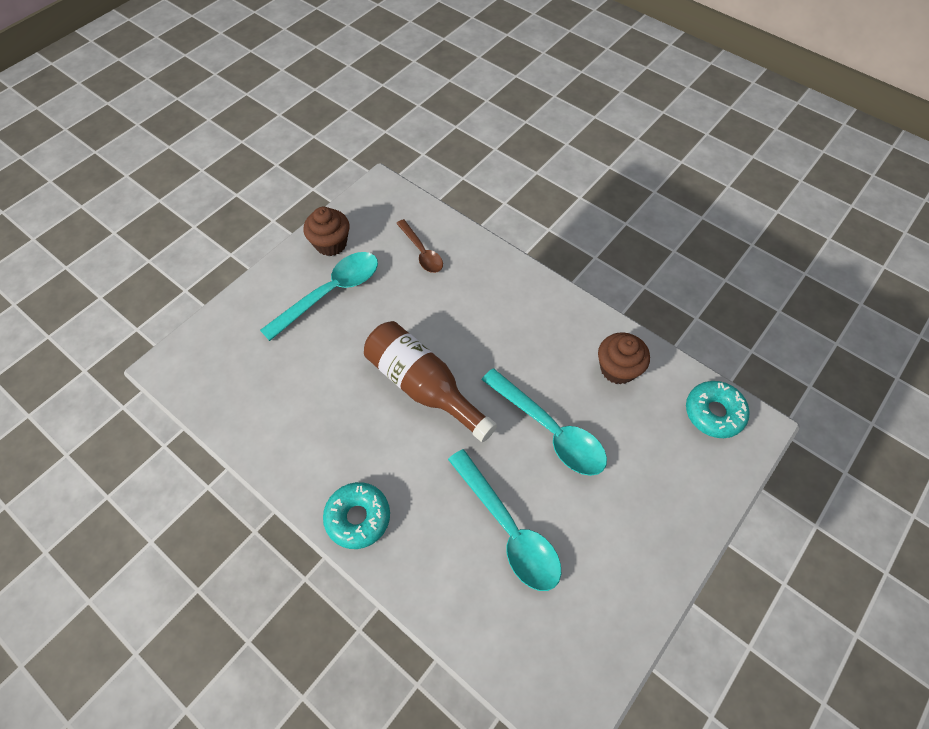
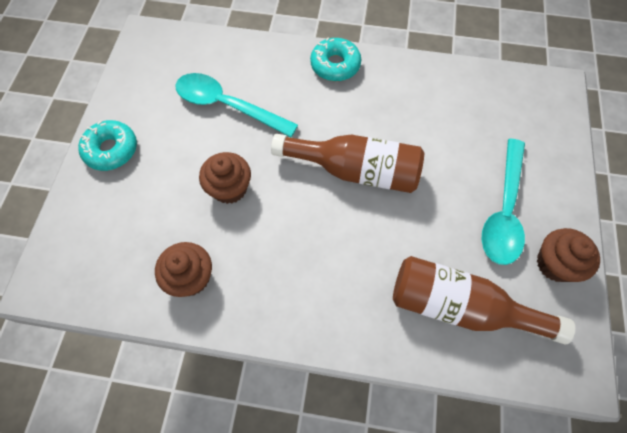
camera: 150 degrees right, 5 degrees up
brown spoon [396,219,443,273] -> brown bottle [393,256,575,344]
turquoise spoon [481,368,607,476] -> brown cupcake [199,152,251,204]
turquoise donut [686,381,749,438] -> turquoise donut moved to [78,120,137,171]

